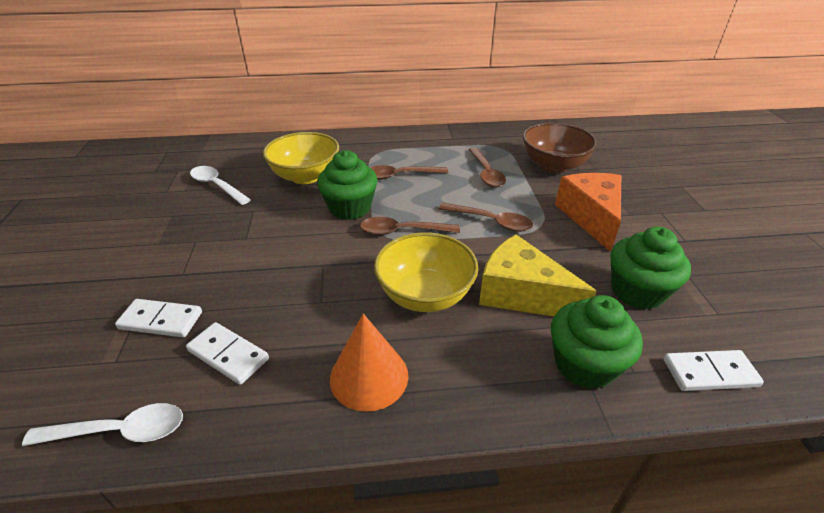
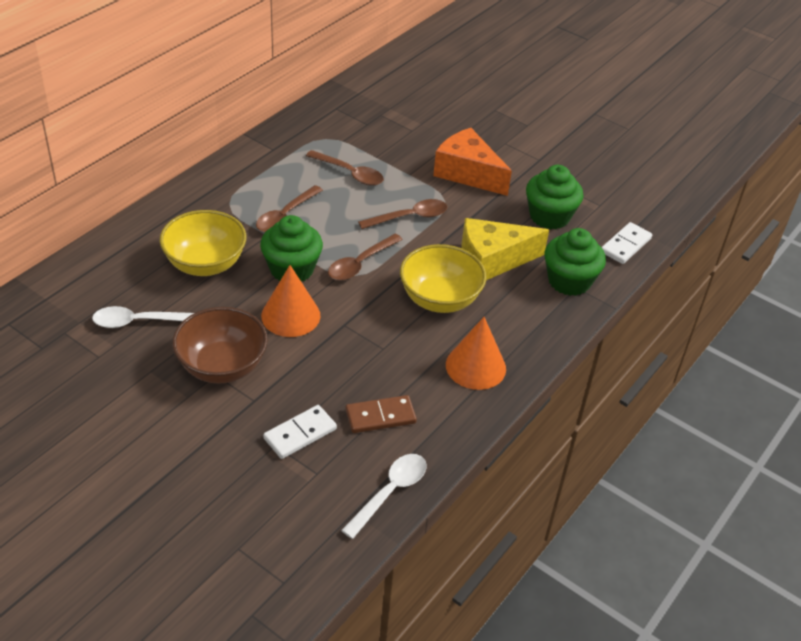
camera: 50 degrees left, 5 degrees up
white domino [186,322,269,385] -> brown domino [346,395,417,433]
brown bowl [523,123,597,173] -> brown bowl moved to [172,307,268,384]
none -> orange cone [261,265,320,337]

